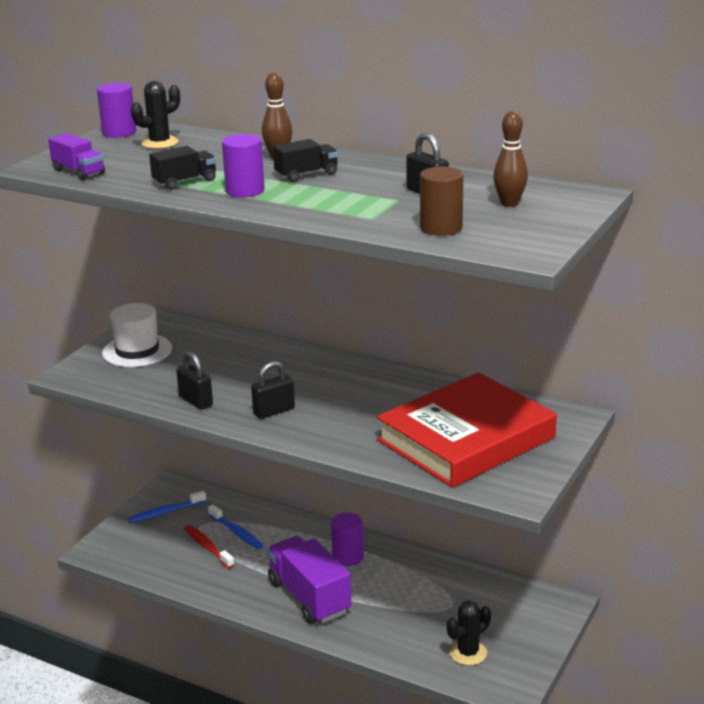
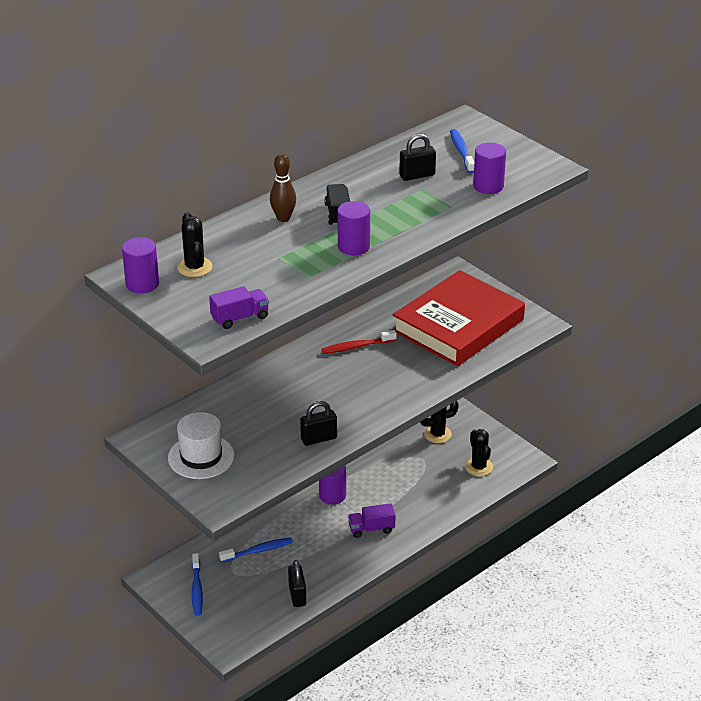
camera: 70 degrees left, 10 degrees up
black truck [149,146,216,190] -> none
red toothbrush [184,525,235,568] -> red toothbrush moved to [322,330,397,354]
black padlock [251,361,295,419] -> black padlock moved to [288,560,306,607]
purple truck [267,536,352,624] -> purple truck [348,503,395,538], size x0.53
red book [376,372,557,488] -> red book turned 60 degrees clockwise [393,270,525,366]
brown cylinder [420,166,464,236] -> purple cylinder [473,142,506,194]
brown bowling pin [493,111,528,207] -> blue toothbrush [450,129,474,173]
none -> black cactus [420,401,459,443]

